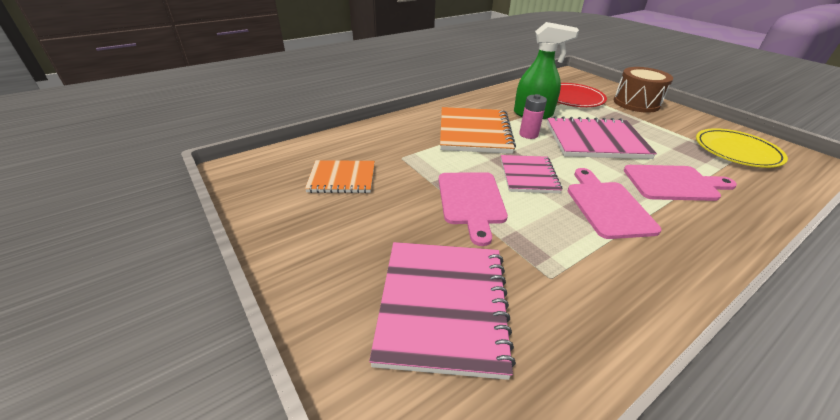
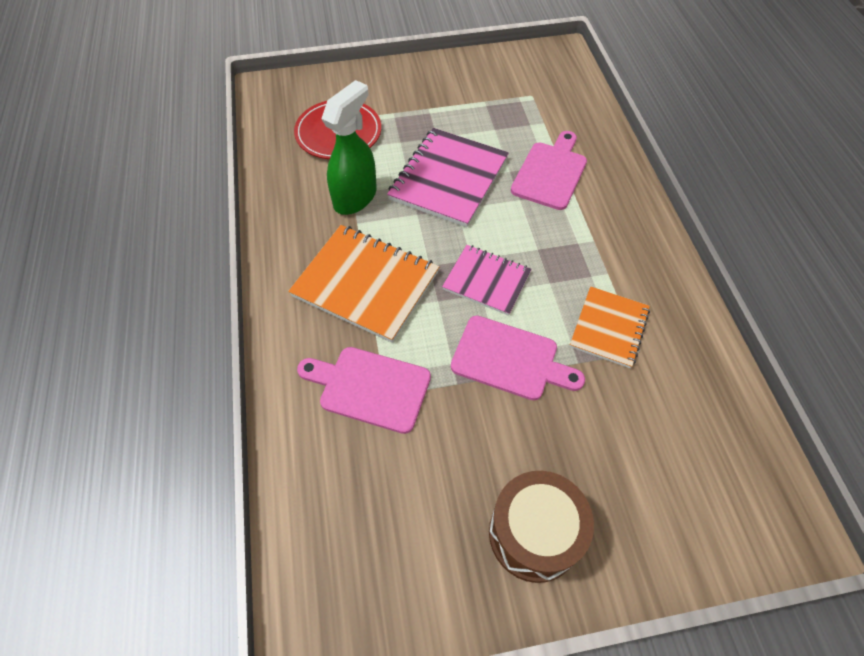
camera: 65 degrees left, 20 degrees up
orange notebook [305,160,375,193] -> orange notebook moved to [570,286,650,368]
pink notebook [369,242,516,380] -> none
pink battery [519,94,547,139] -> none
pink cutting board [568,168,661,239] -> pink cutting board moved to [297,347,431,434]
brown drum [613,67,673,113] -> brown drum moved to [489,471,594,583]
yellow plate [696,128,788,168] -> none

